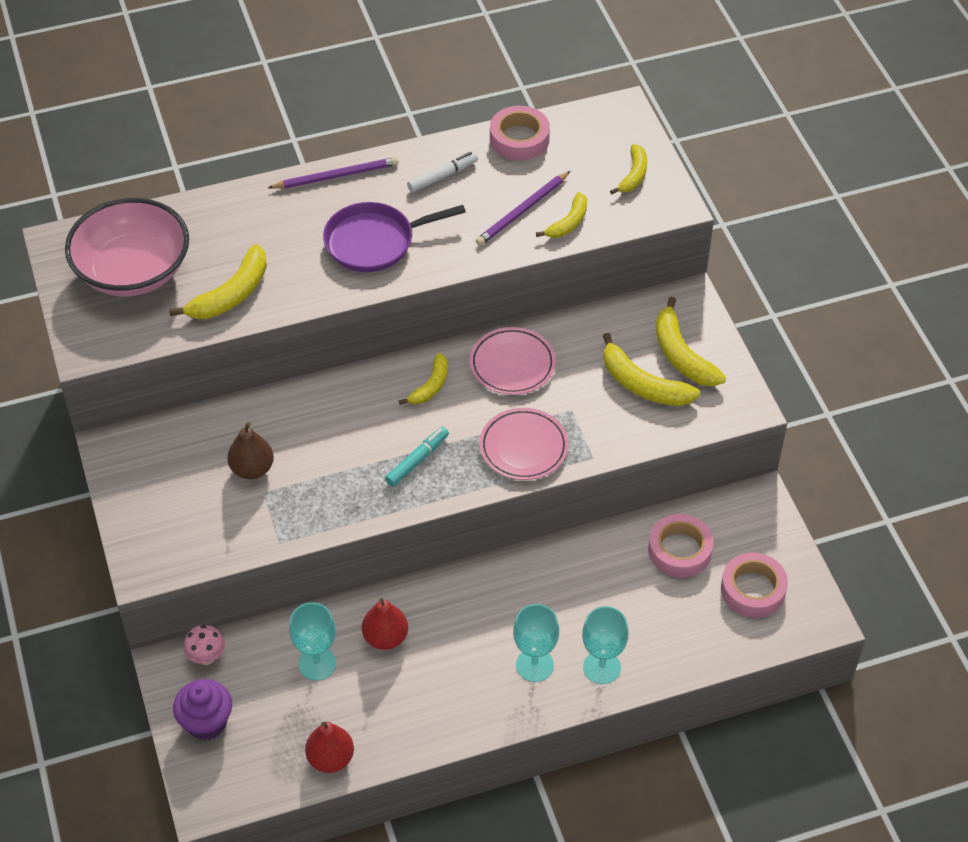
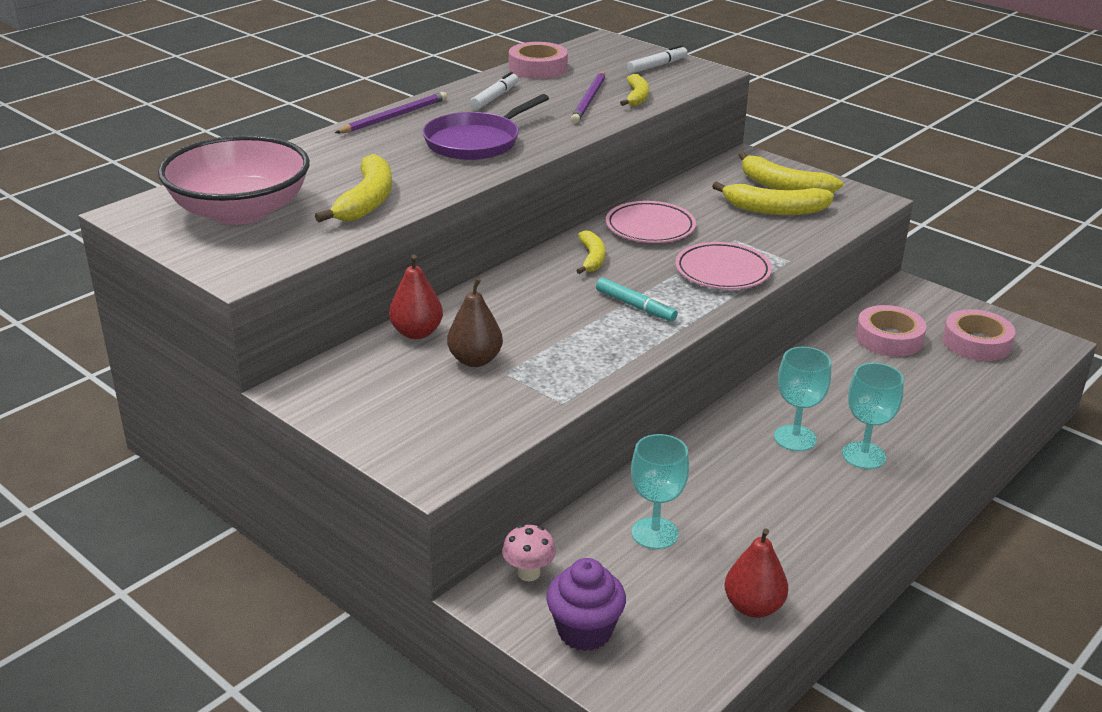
camera: 30 degrees left, 20 degrees down
red pear [362,598,408,650] -> red pear moved to [389,255,443,339]
turquoise marker [385,427,449,486] -> turquoise marker turned 120 degrees clockwise [596,278,678,322]
turquoise goblet [582,606,629,684] -> turquoise goblet moved to [774,347,831,451]
yellow banana [610,144,647,194] -> white marker [627,45,687,74]

